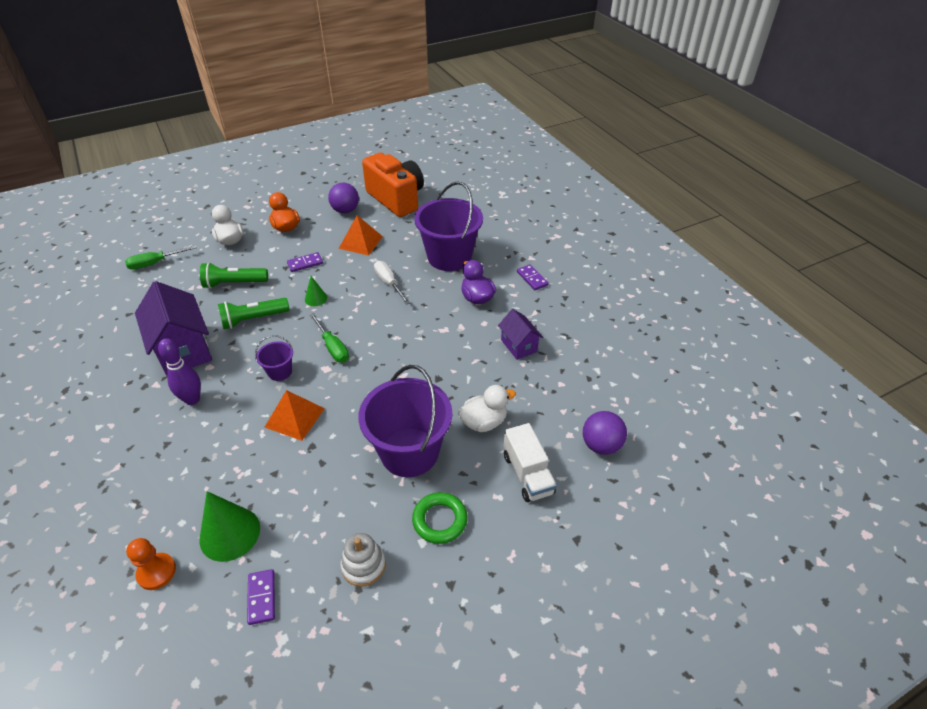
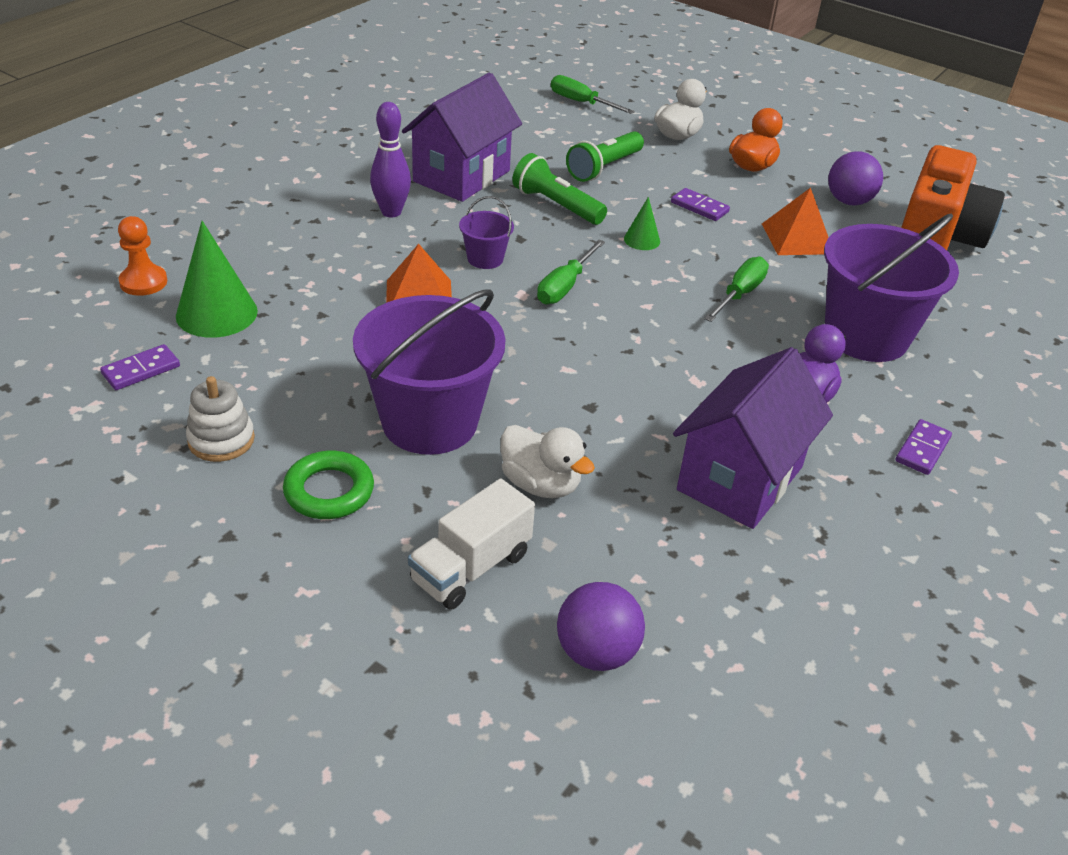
camera: 60 degrees right, 5 degrees down
green flashlight [200,262,268,289] -> green flashlight turned 105 degrees counterclockwise [566,131,644,182]
white screwdriver [374,261,410,305] -> green screwdriver [704,257,769,322]
purple house [498,309,543,360] -> purple house [673,347,833,529], size x1.82

